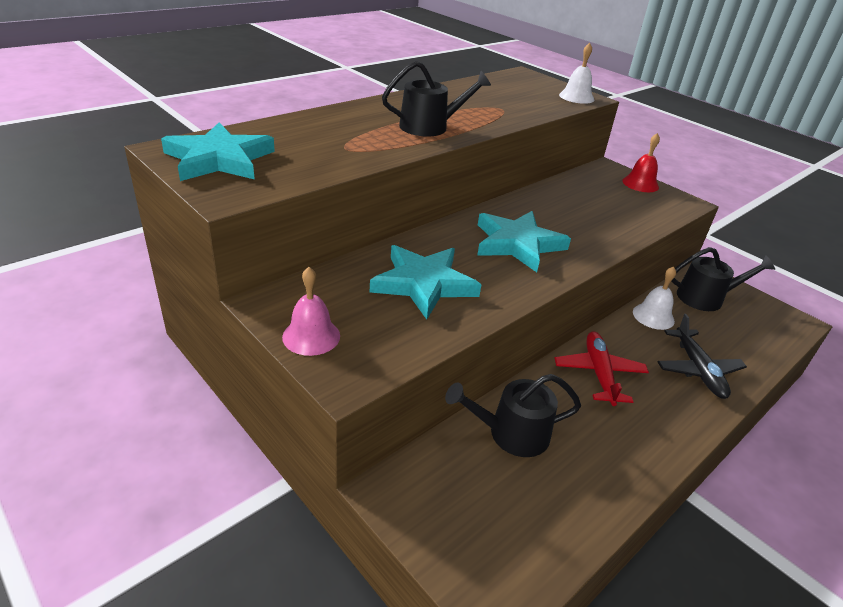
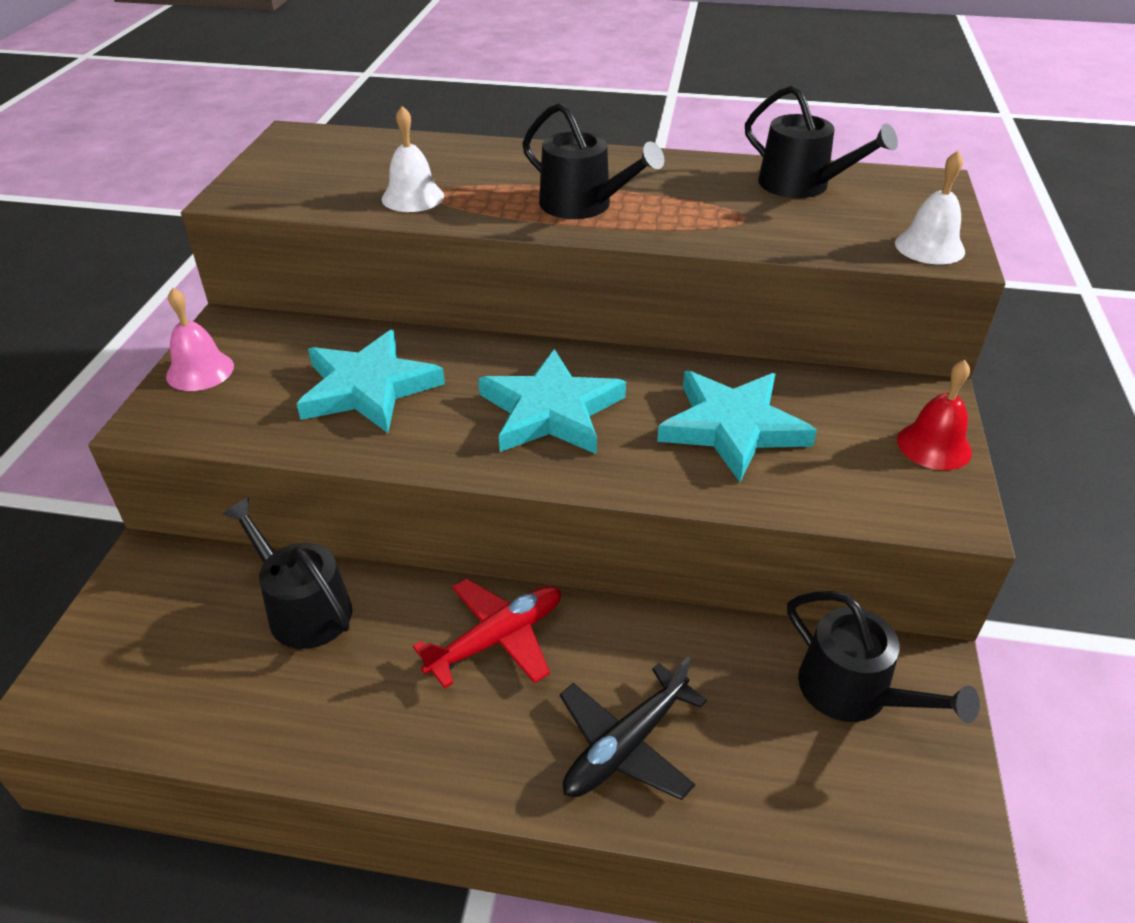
camera: 55 degrees right, 5 degrees up
turquoise star [161,122,275,181] -> turquoise star moved to [657,371,817,482]
white bell [633,266,676,330] -> white bell moved to [382,106,444,212]
none -> black watering can [745,85,898,198]

